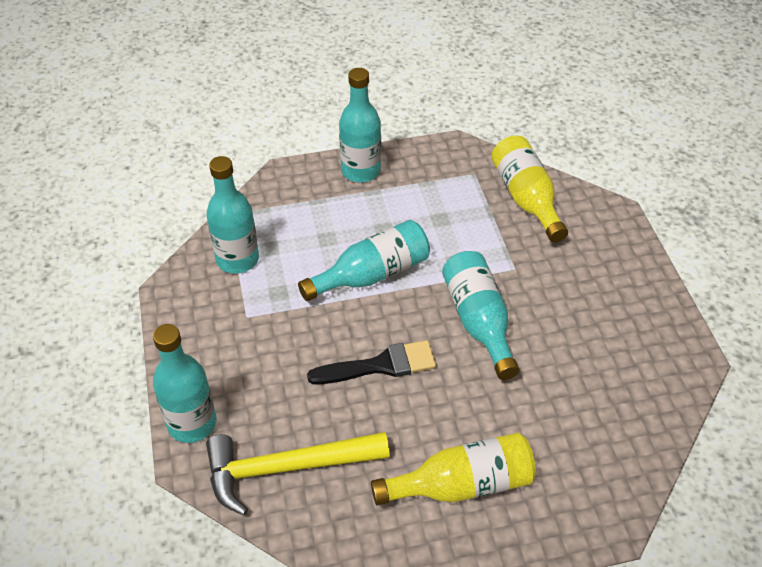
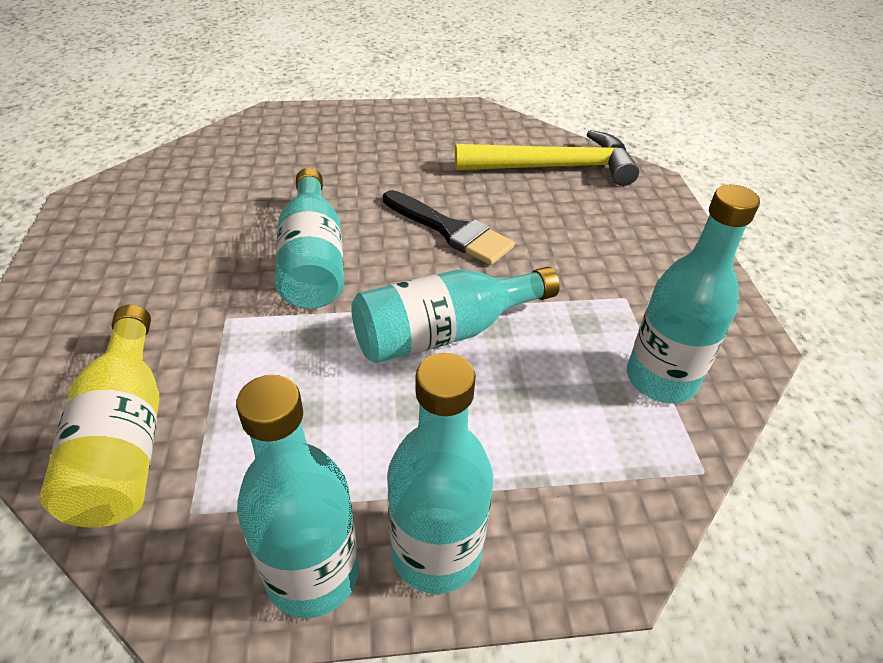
camera: 175 degrees left, 5 degrees down
turquoise bottle [153,324,217,443] -> turquoise bottle moved to [236,375,359,618]
black brush [307,340,436,385] -> black brush turned 135 degrees counterclockwise [383,190,515,265]
yellow bottle [371,433,536,505] -> none

